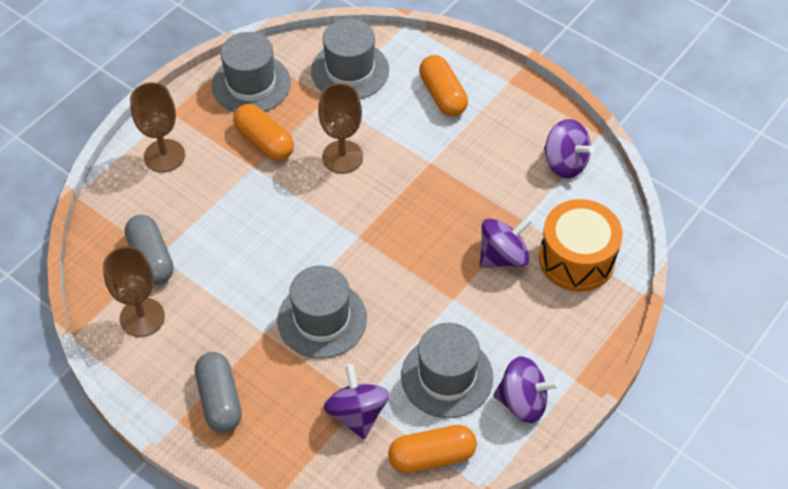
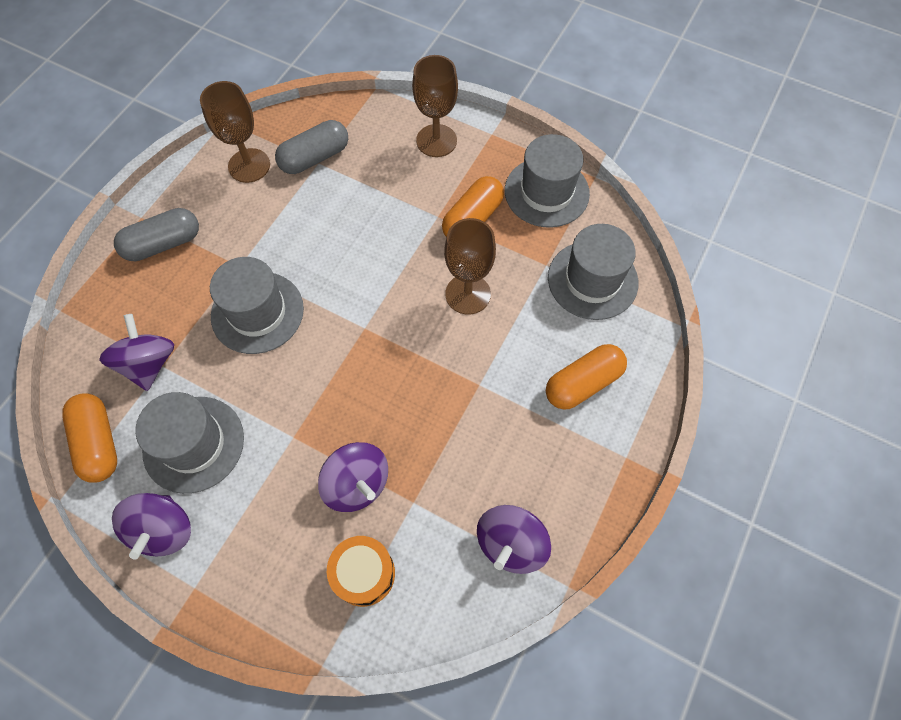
camera: 80 degrees right, 10 degrees up
purple spinning top [323,364,390,439] -> purple spinning top turned 75 degrees counterclockwise [99,314,174,391]
orange drum [539,199,623,292] -> orange drum [327,536,395,607], size x0.65

